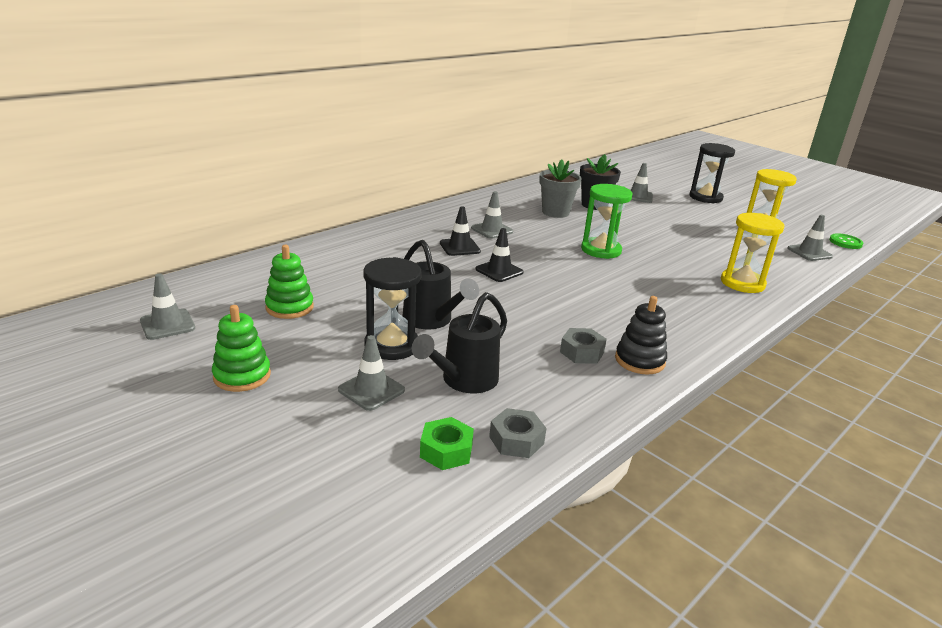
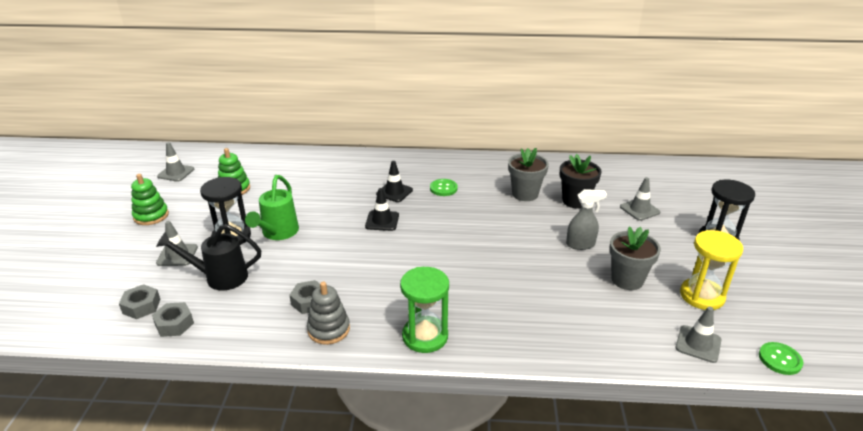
camera: 50 degrees right, 5 degrees up
black watering can [403,240,479,329] -> green watering can [245,175,299,240]
green nut [420,417,474,470] -> grey nut [119,284,160,319]
grey traffic cone [471,191,513,239] -> green button [430,179,458,196]
green hourglass [581,184,632,259] -> green hourglass moved to [400,267,449,353]
black stacking toy [615,296,667,375] -> grey stacking toy [307,282,350,345]
yellow hourglass [721,213,785,293] -> none
none -> grey spray bottle [566,189,607,250]
none -> grey flower pot [609,226,661,290]

